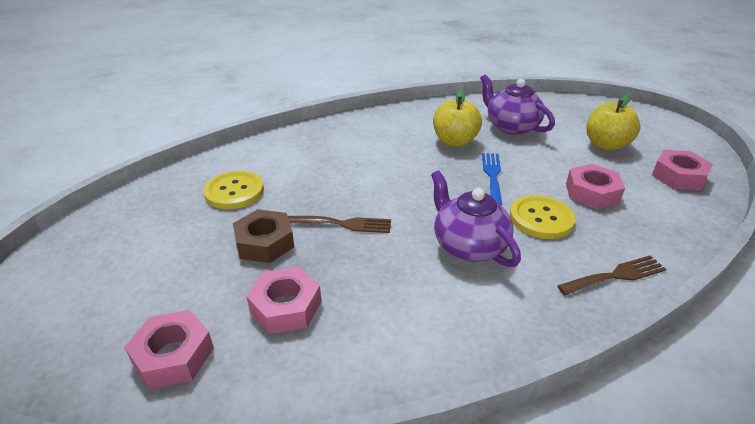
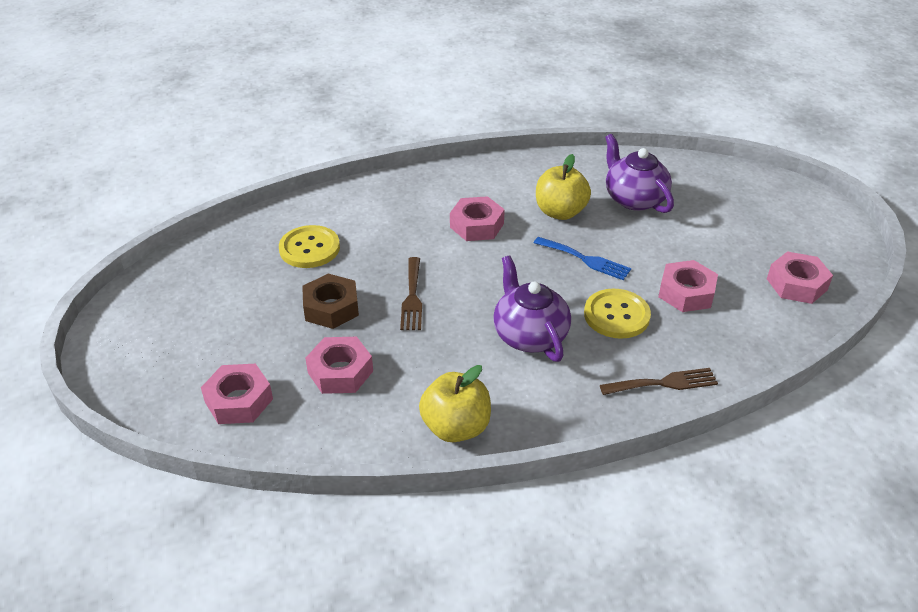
camera: 10 degrees right, 5 degrees up
brown fork [288,216,391,233] -> brown fork turned 75 degrees clockwise [400,257,422,330]
blue fork [482,153,502,205] -> blue fork turned 105 degrees clockwise [534,237,631,280]
yellow apple [587,94,640,151] -> yellow apple moved to [419,365,491,442]
none -> pink nut [450,196,505,241]

